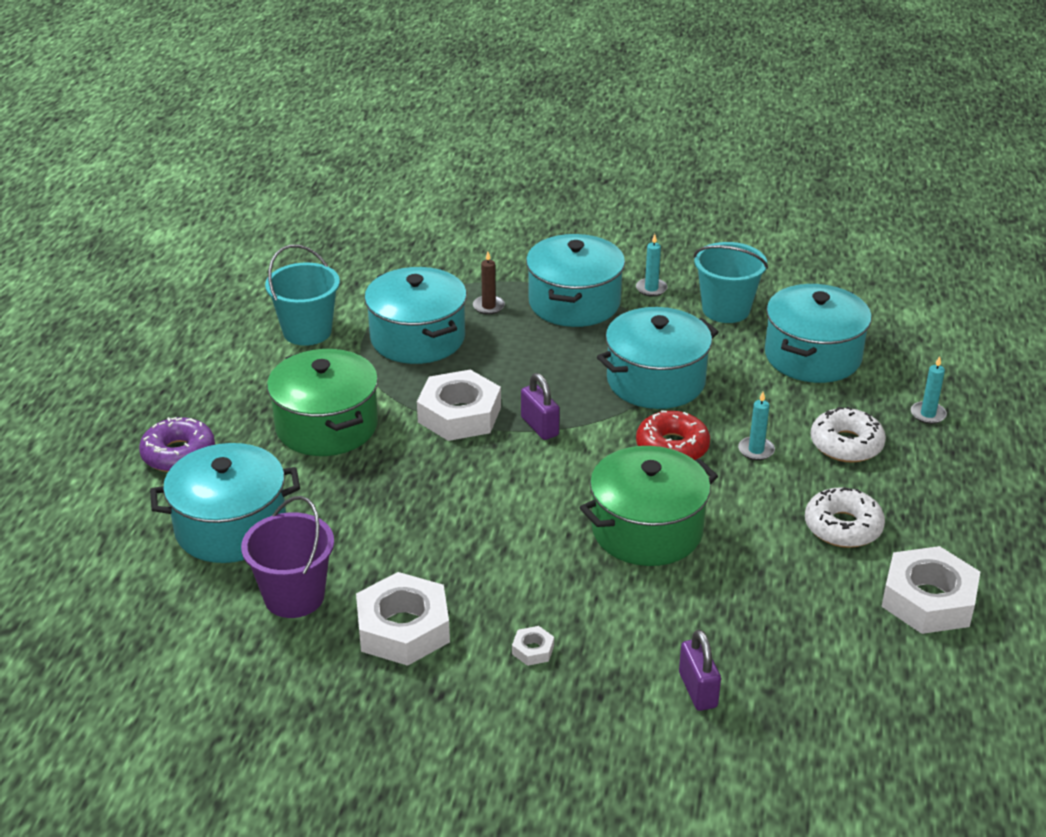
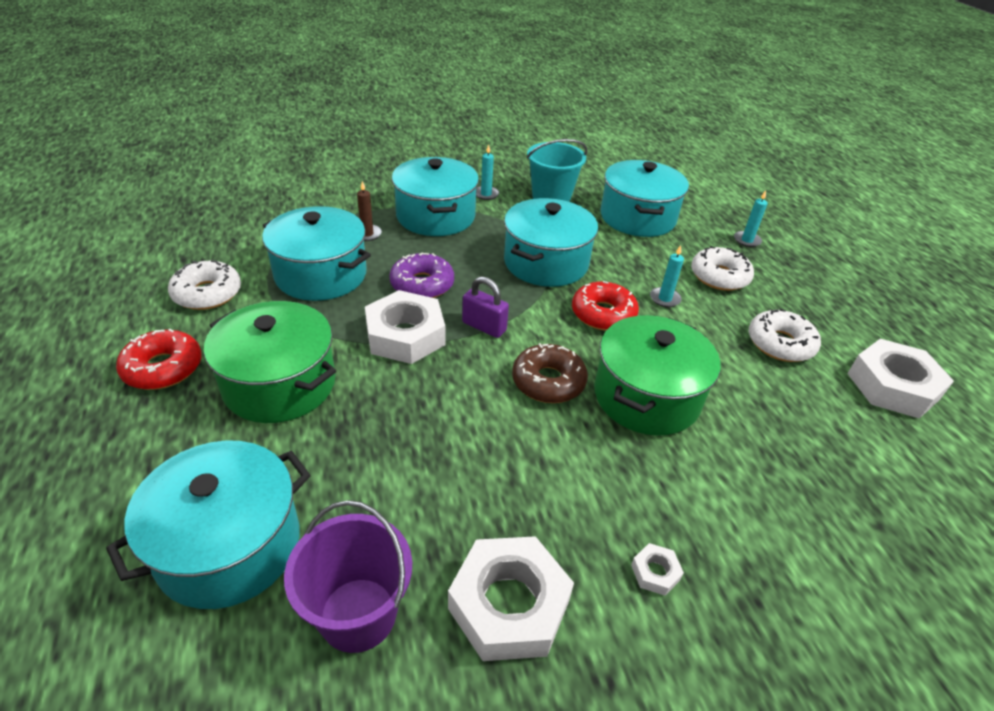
camera: 30 degrees left, 5 degrees up
purple donut [139,417,215,472] -> purple donut moved to [389,252,454,298]
turquoise bucket [265,245,340,346] -> white donut [168,260,241,310]
purple padlock [679,630,721,711] -> none
none -> red donut [116,329,202,390]
none -> brown donut [512,343,588,403]

